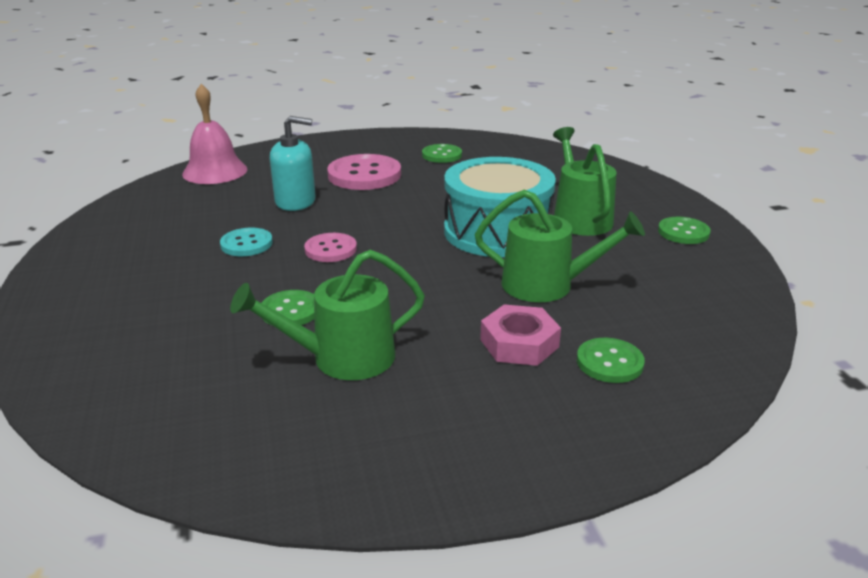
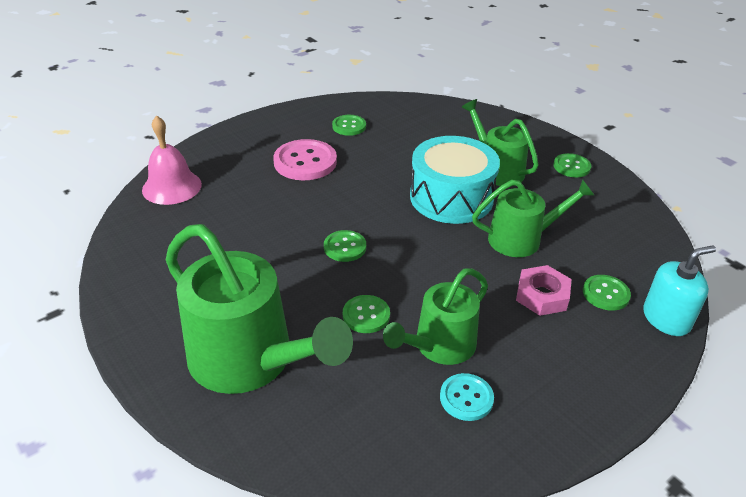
camera: 25 degrees left, 10 degrees up
turquoise button [220,228,273,256] -> turquoise button moved to [440,373,494,421]
turquoise soap dispenser [270,116,316,211] -> turquoise soap dispenser moved to [643,245,716,336]
pink button [304,233,357,262] -> green button [324,230,366,262]
none -> green watering can [166,224,353,394]

